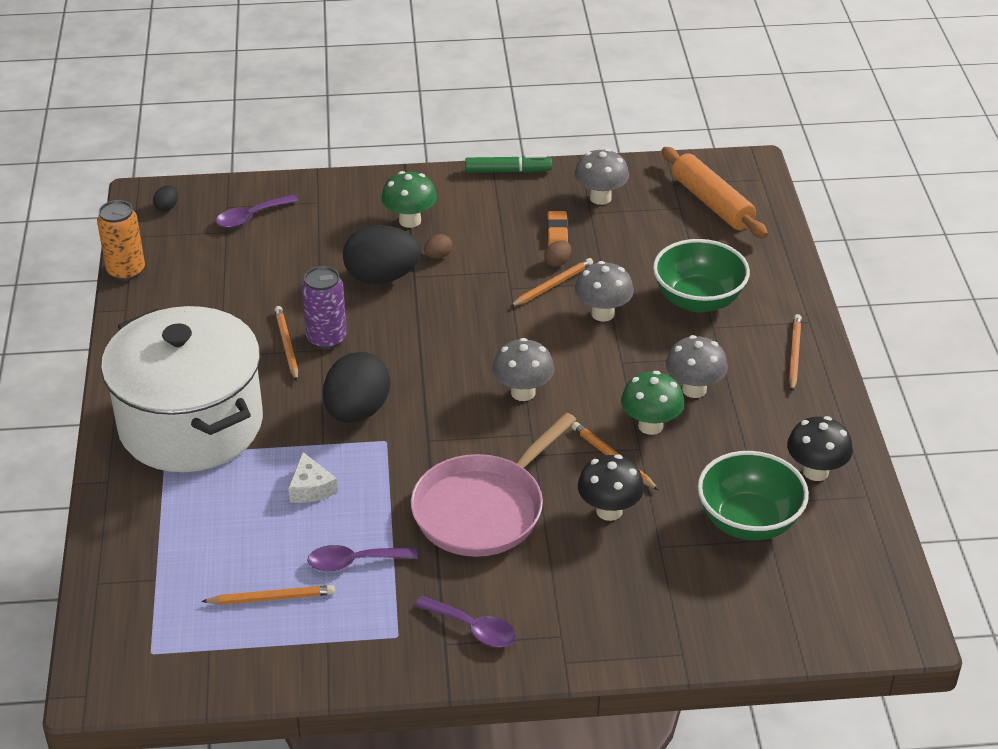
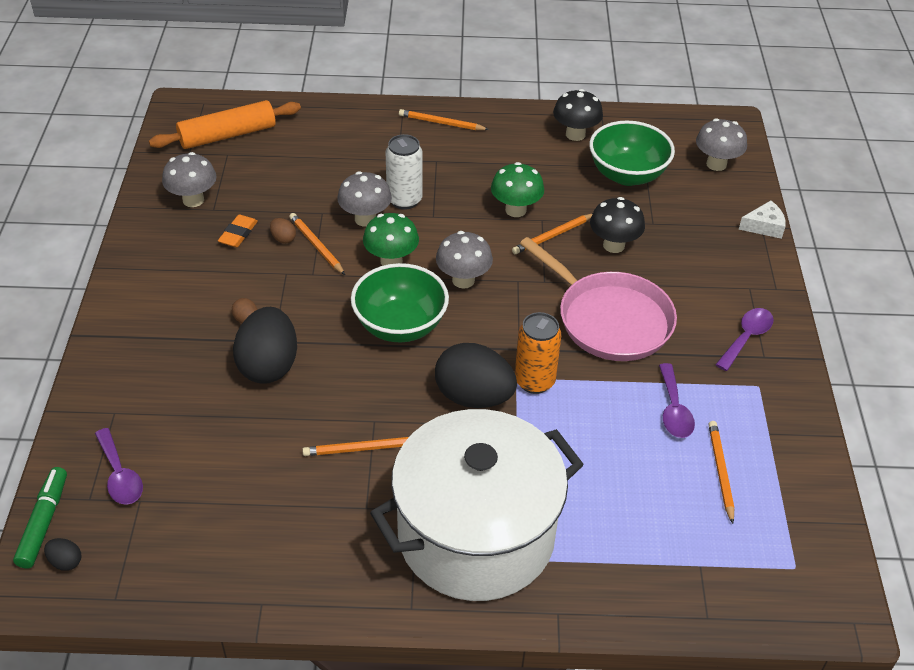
camera: 85 degrees left, 5 degrees up
orange can [97,200,145,281] -> orange can moved to [515,312,562,394]
white cheese [288,452,338,503] -> white cheese moved to [739,201,786,239]
purple can [302,266,347,350] -> none
green mushroom [381,171,437,228] -> green mushroom moved to [363,213,419,266]
green marker [465,155,552,173] -> green marker moved to [13,467,67,568]
orange eraser [547,211,568,246] -> orange eraser turned 75 degrees counterclockwise [218,215,258,247]
green bowl [653,239,750,313] -> green bowl moved to [351,263,449,342]
grey mushroom [666,335,728,398] -> grey mushroom moved to [696,118,747,171]
none -> white can [386,134,423,210]

